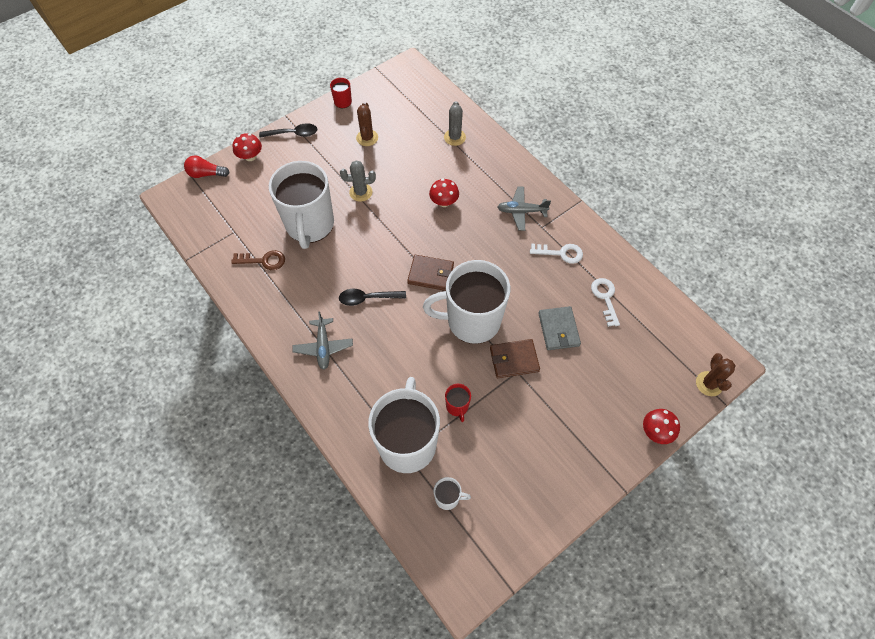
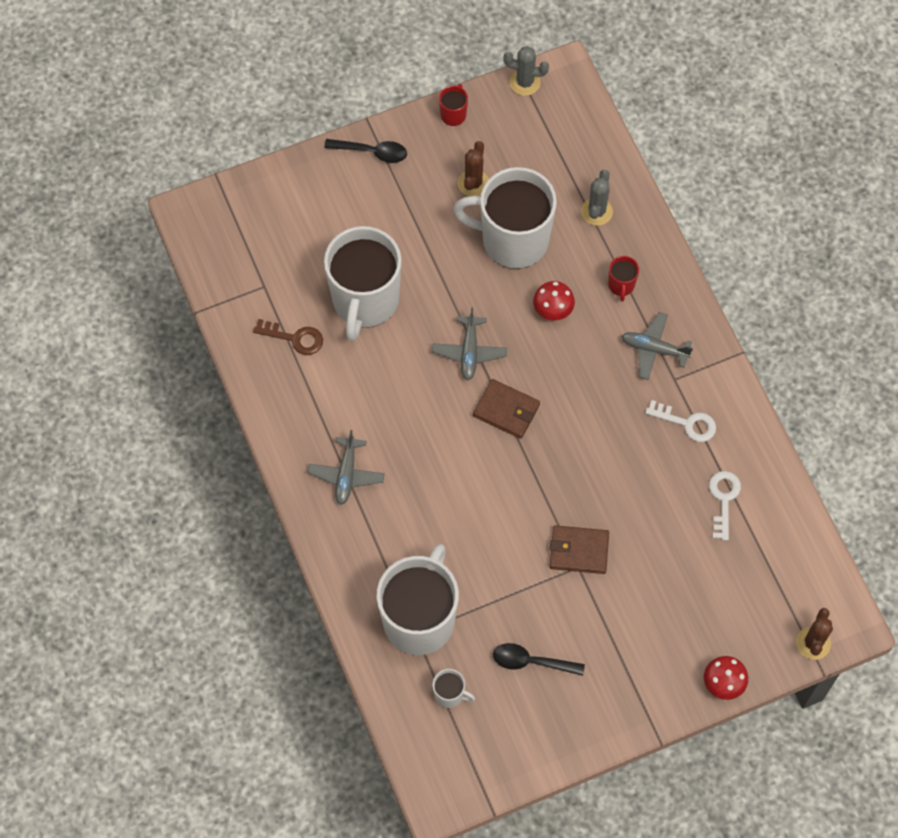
camera: 15 degrees right, 5 degrees up
red light bulb [184,155,230,178] -> none
red mushroom [232,133,262,161] -> none
black spoon [339,289,406,306] -> black spoon moved to [493,643,585,676]
grey cactus [340,160,376,202] -> grey cactus moved to [504,46,549,96]
white mug [423,260,510,344] -> white mug moved to [453,167,557,269]
red mug [445,384,471,422] -> red mug moved to [608,256,639,301]
grey wallet [538,306,581,350] -> none
none -> grey plane [432,308,507,380]

